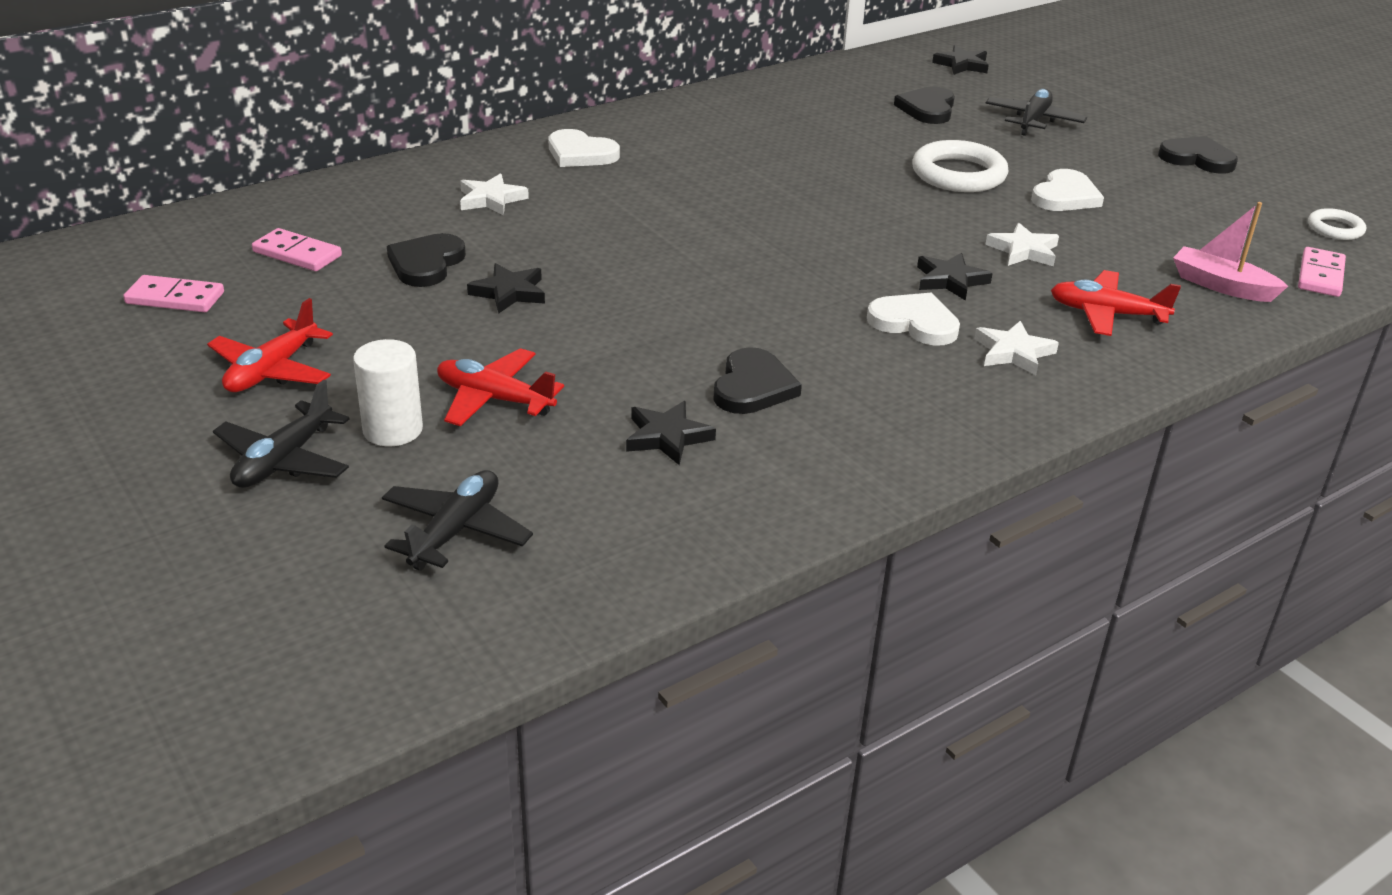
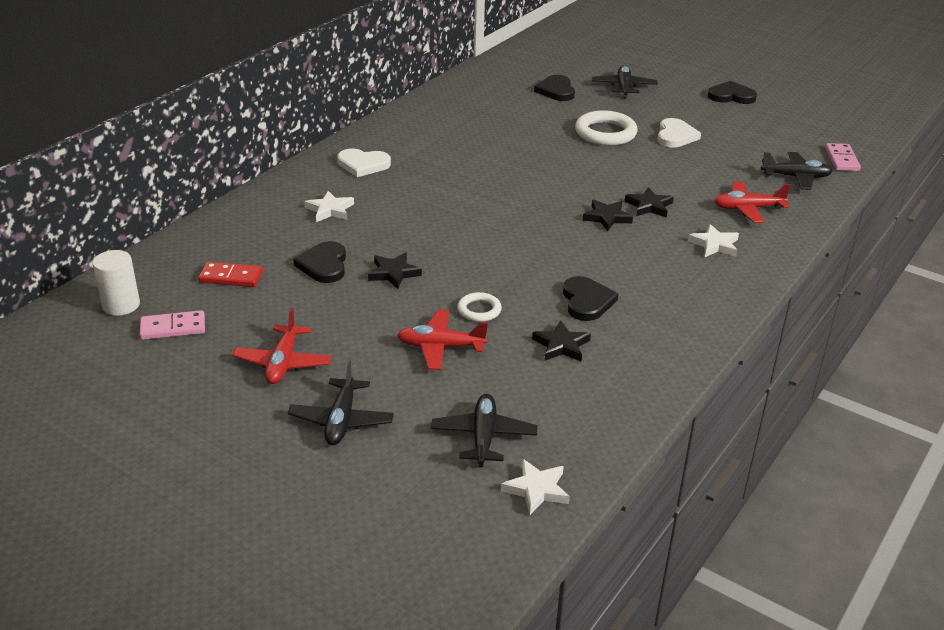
camera: 20 degrees left, 0 degrees up
pink domino [252,228,342,271] -> red domino [198,262,263,287]
white cylinder [353,339,423,446] -> white cylinder moved to [92,250,140,316]
white heart [867,293,960,346] -> none
black star [932,45,989,75] -> black star moved to [582,200,633,231]
white star [985,223,1059,266] -> white star moved to [501,459,570,515]
pink boat [1173,202,1288,302] -> black plane [761,152,833,190]
white ring [1308,208,1366,240] -> white ring moved to [457,292,502,322]

